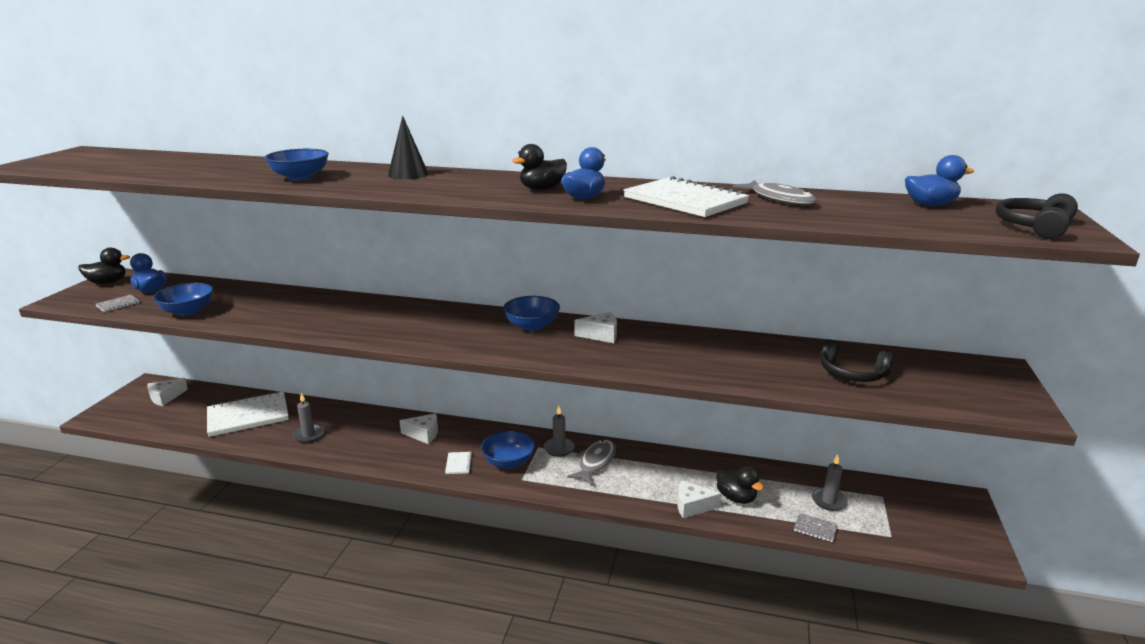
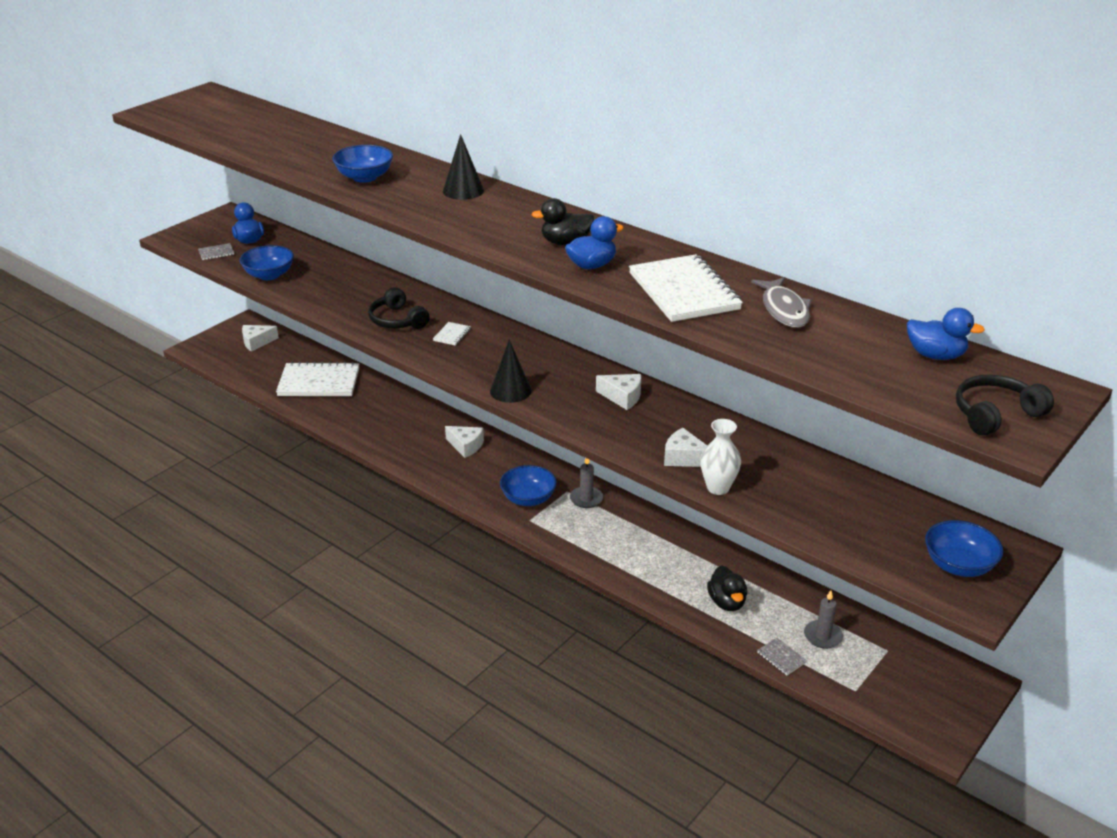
camera: 25 degrees right, 10 degrees up
black duck [78,247,130,284] -> none
grey candle [293,393,324,443] -> none
white notebook [445,452,472,474] -> white notebook moved to [433,322,471,346]
blue bowl [503,296,560,331] -> blue bowl moved to [925,520,1003,577]
grey fish [567,439,616,485] -> none
white cheese [677,480,722,518] -> white cheese moved to [664,428,707,467]
black headphones [821,339,894,382] -> black headphones moved to [368,287,430,329]
none -> black cone [490,339,532,403]
none -> white vase [700,419,741,495]

